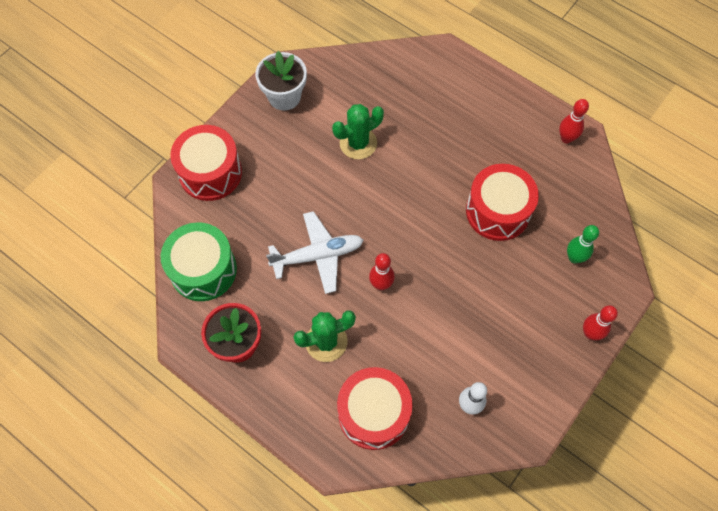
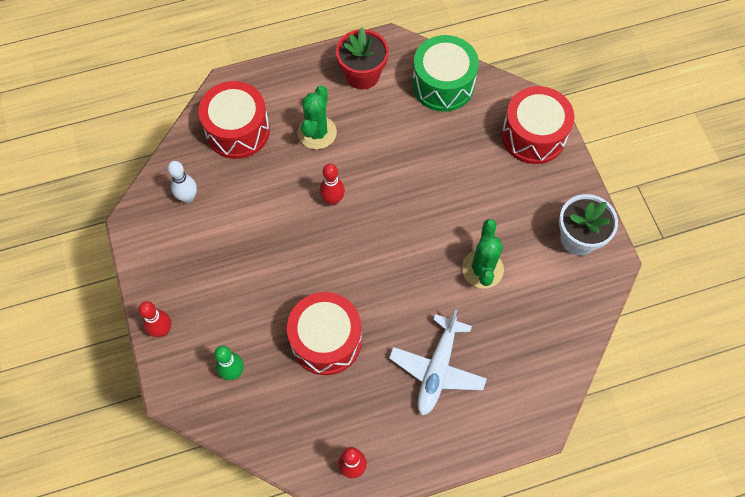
camera: 125 degrees right, 0 degrees up
white plane [266,211,363,294] -> white plane moved to [389,309,487,415]

